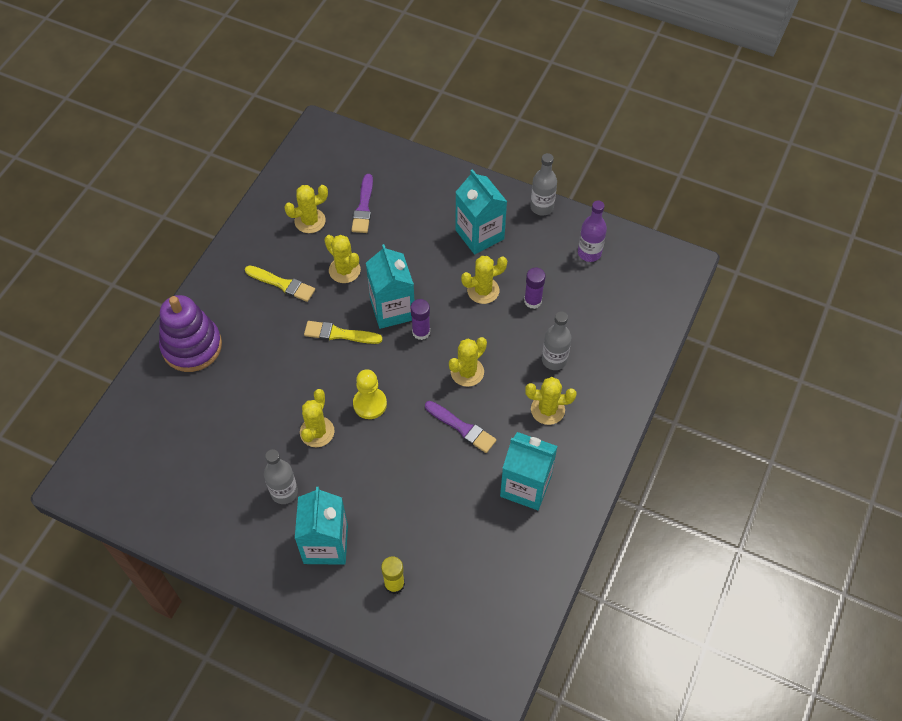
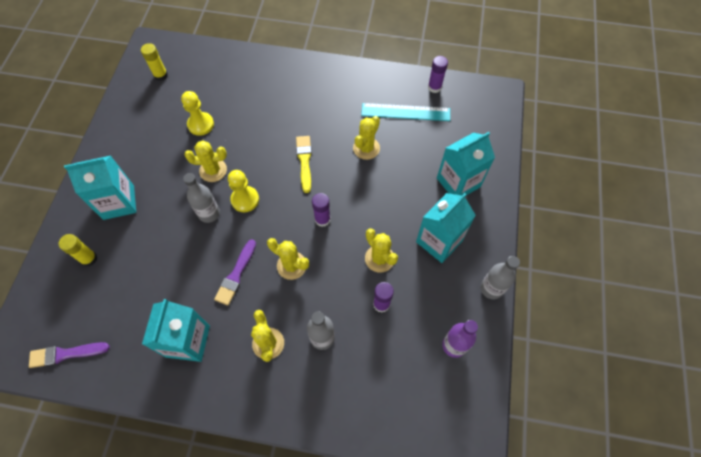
camera: 75 degrees right, 5 degrees up
purple stacking toy [159,295,222,372] -> none
yellow brush [245,265,315,302] -> none
grey bottle [264,449,298,504] -> grey bottle moved to [183,173,220,223]
yellow cactus [284,185,328,233] -> turquoise ruler [361,103,450,121]
purple brush [351,174,373,233] -> purple brush moved to [29,342,110,368]
turquoise carton [366,244,414,329] -> turquoise carton moved to [437,132,495,196]
none -> yellow glue stick [141,43,168,81]
none -> yellow pawn [181,91,214,136]
none -> purple glue stick [428,56,448,93]

